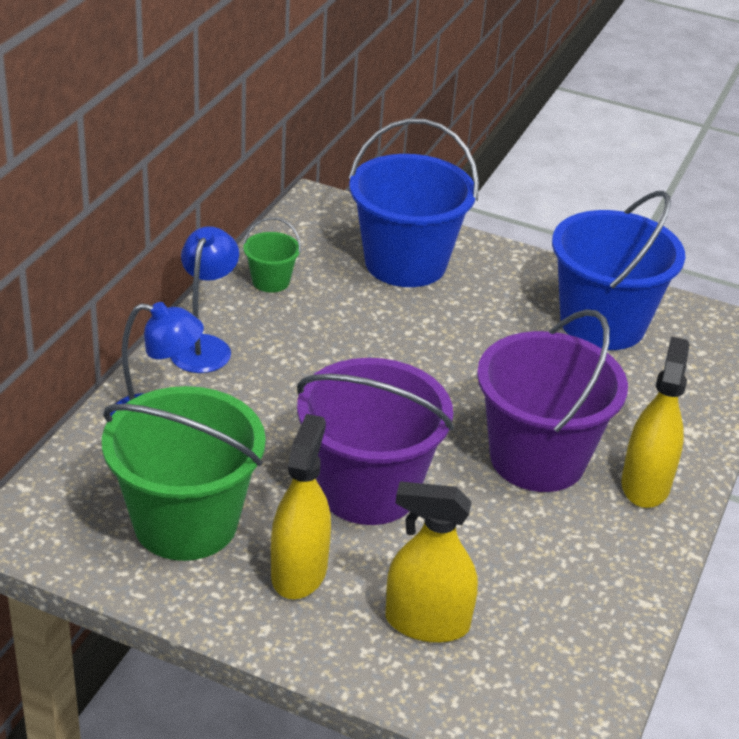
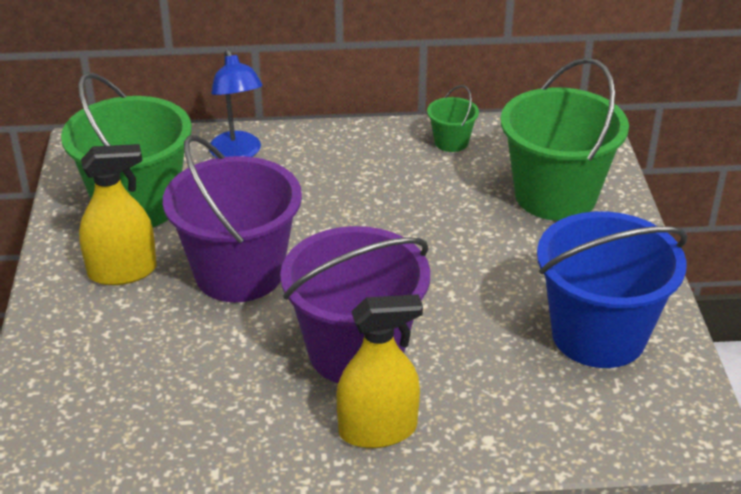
camera: 65 degrees right, 0 degrees up
blue lamp [170,226,239,373] -> none
blue bucket [349,118,479,287] -> green bucket [500,58,629,221]
yellow spray bottle [386,481,478,643] -> none

